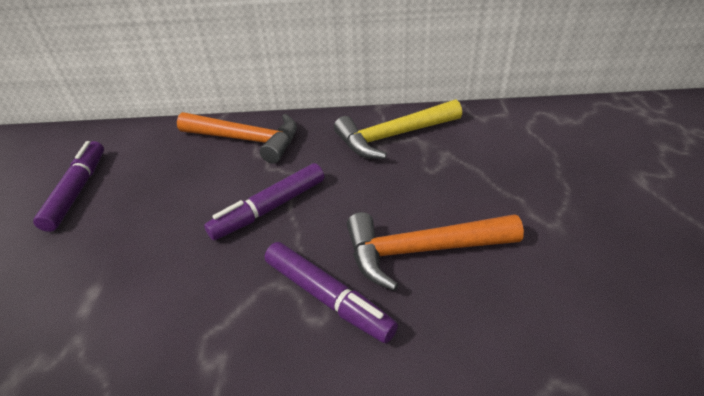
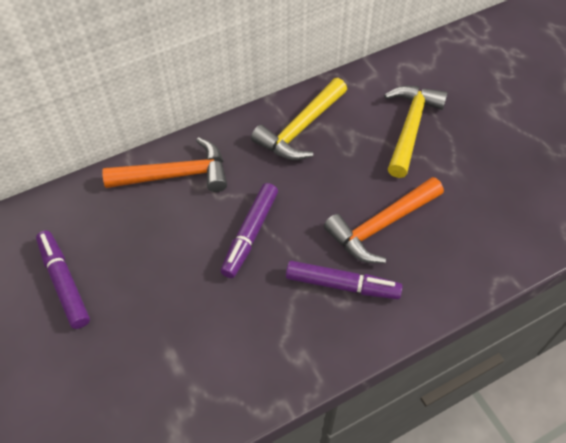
camera: 30 degrees left, 15 degrees up
none -> yellow hammer [384,86,448,178]

